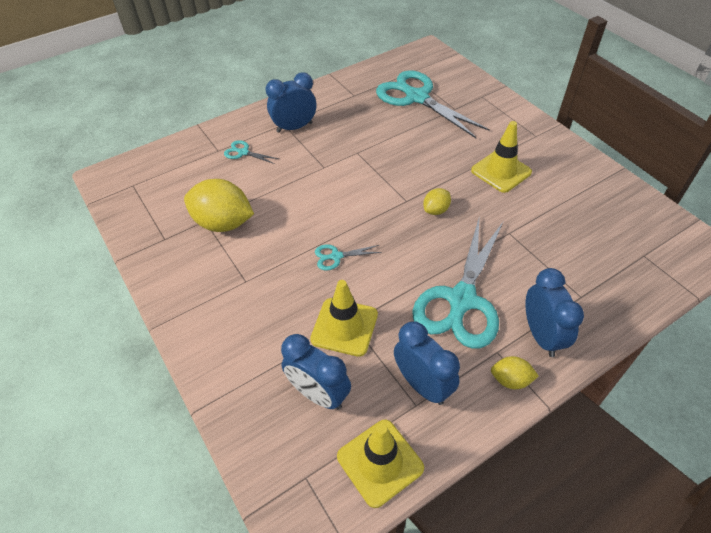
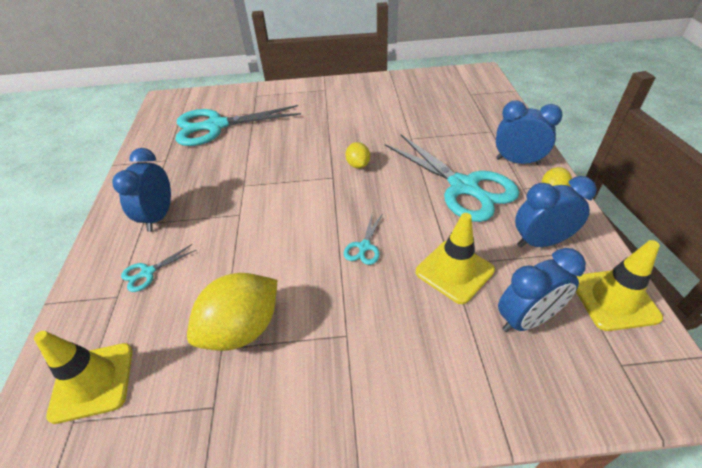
camera: 60 degrees left, 5 degrees down
yellow traffic cone [471,121,532,193] -> yellow traffic cone moved to [34,331,133,424]

